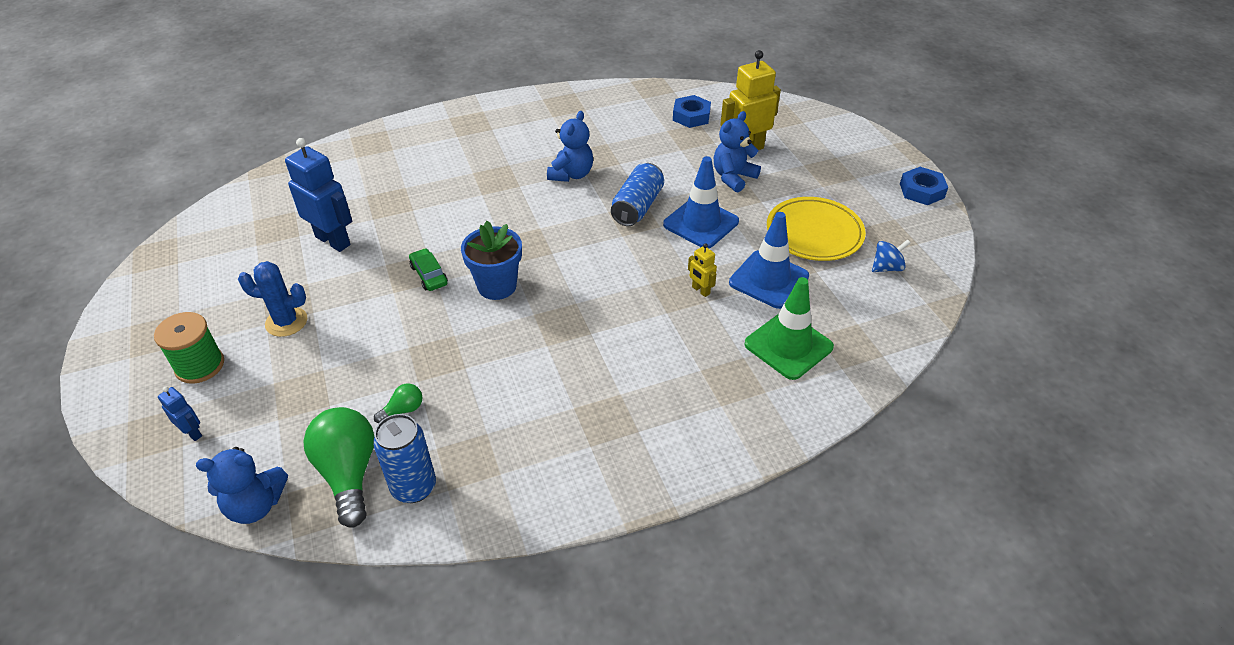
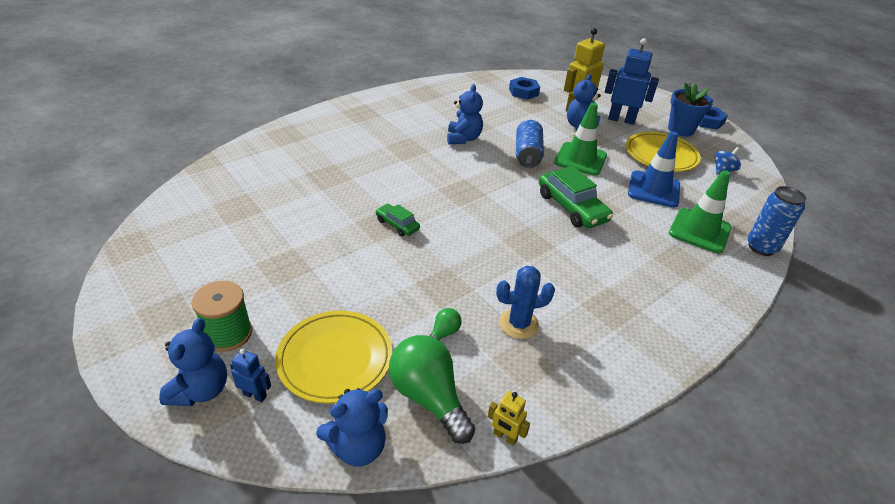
camera: 20 degrees left, 5 degrees down
blue cactus [238,261,307,337] -> blue cactus moved to [496,266,555,339]
blue robot [285,138,352,252] -> blue robot moved to [605,38,659,125]
blue can [373,414,436,503] -> blue can moved to [747,186,806,256]
blue flower pot [461,221,522,300] -> blue flower pot moved to [668,82,713,136]
blue traffic cone [663,156,739,248] -> green traffic cone [554,103,607,176]
yellow robot [688,243,717,297] -> yellow robot moved to [488,391,530,446]
none -> blue teddy bear [159,318,227,406]
none -> yellow plate [275,311,392,404]
none -> green car [539,166,613,228]

